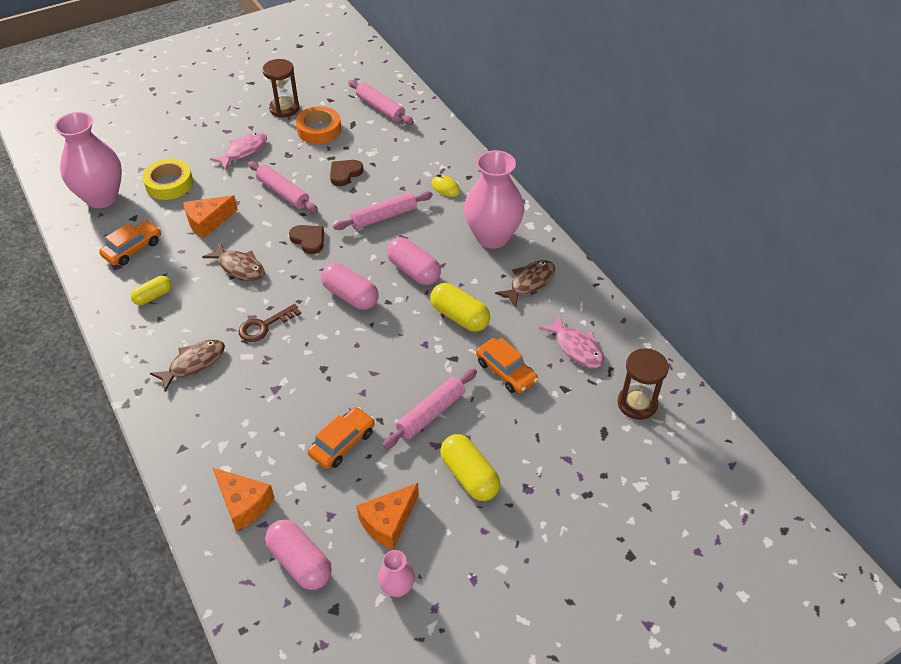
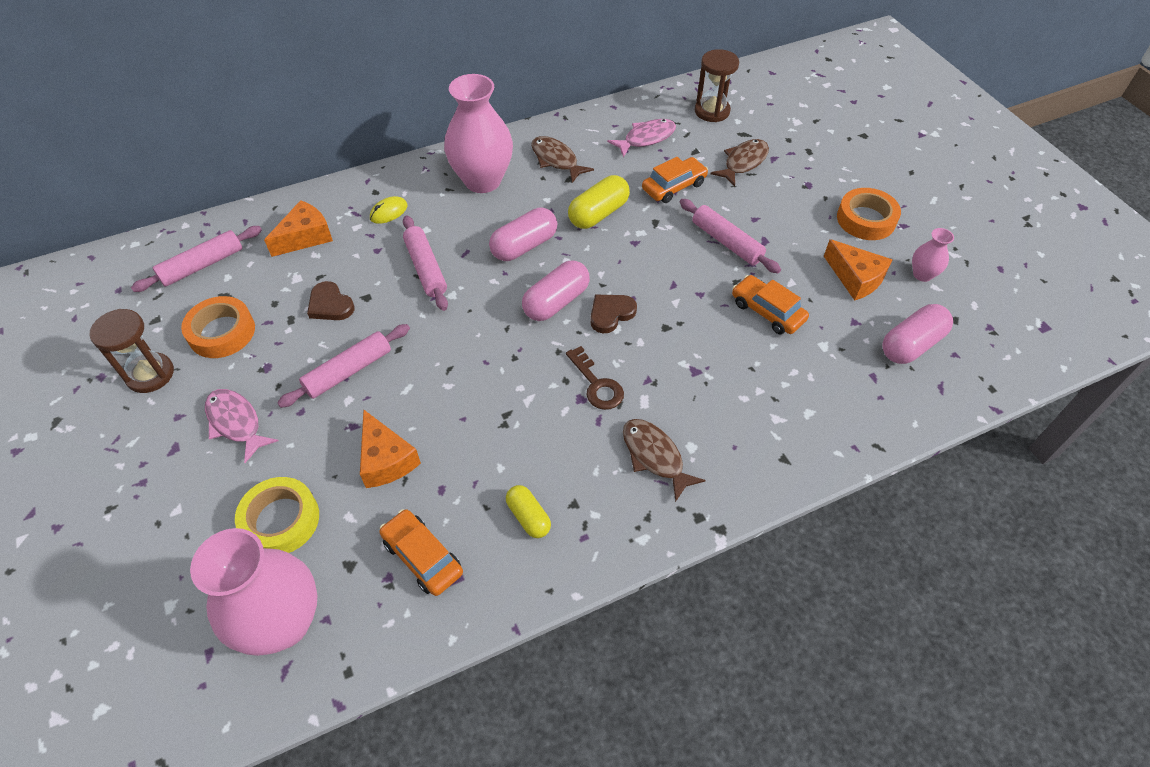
camera: 85 degrees left, 5 degrees up
brown fish [202,242,265,281] -> brown fish moved to [710,139,769,187]
orange cheese [212,467,275,531] -> orange cheese moved to [264,200,333,257]
brown heart [289,225,324,254] -> brown heart moved to [590,295,637,333]
yellow capsule [440,434,500,501] -> none
none -> orange tape [837,188,901,240]

